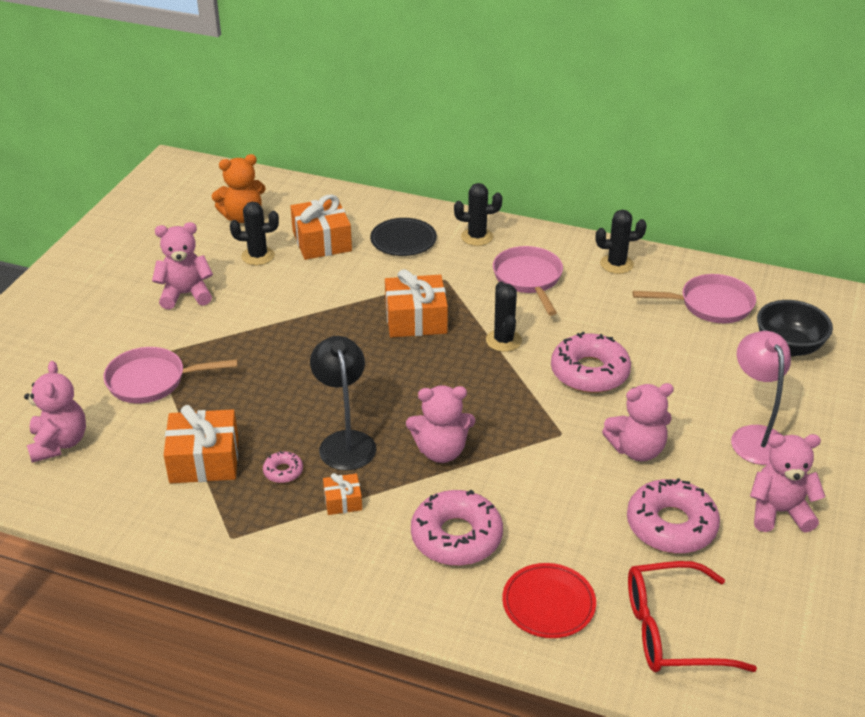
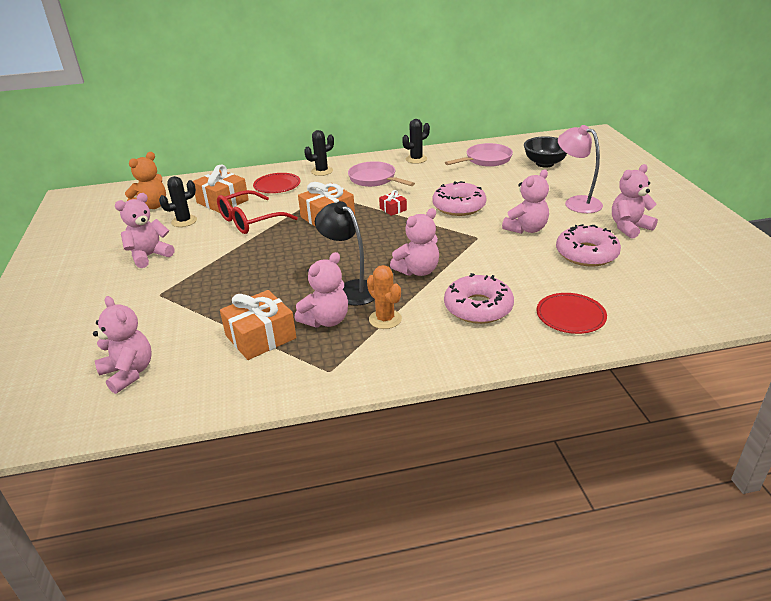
camera: 30 degrees left, 5 degrees down
pink pan [103,347,238,403] -> none
pink donut [263,451,303,483] -> pink teddy bear [295,252,348,328]
orange gift [323,473,362,515] -> orange cactus [367,265,402,329]
black plate [370,218,437,256] -> red plate [253,173,300,193]
black cactus [486,282,522,352] -> red gift [379,190,407,216]
red glasses [628,561,757,672] -> red glasses moved to [217,190,298,234]

